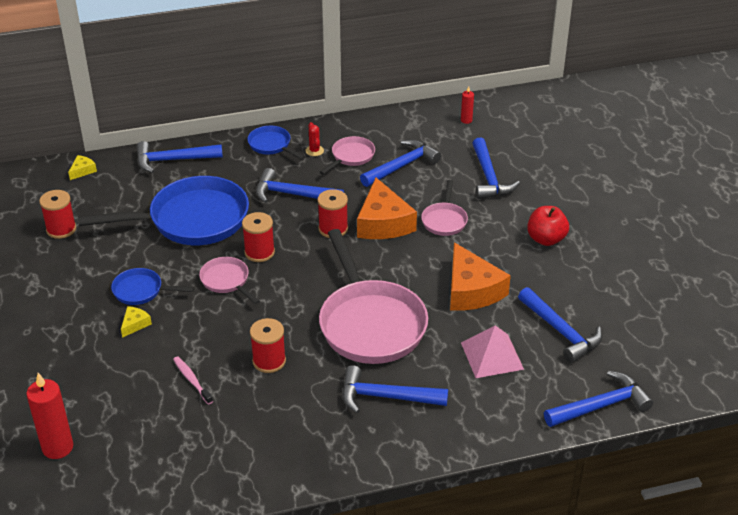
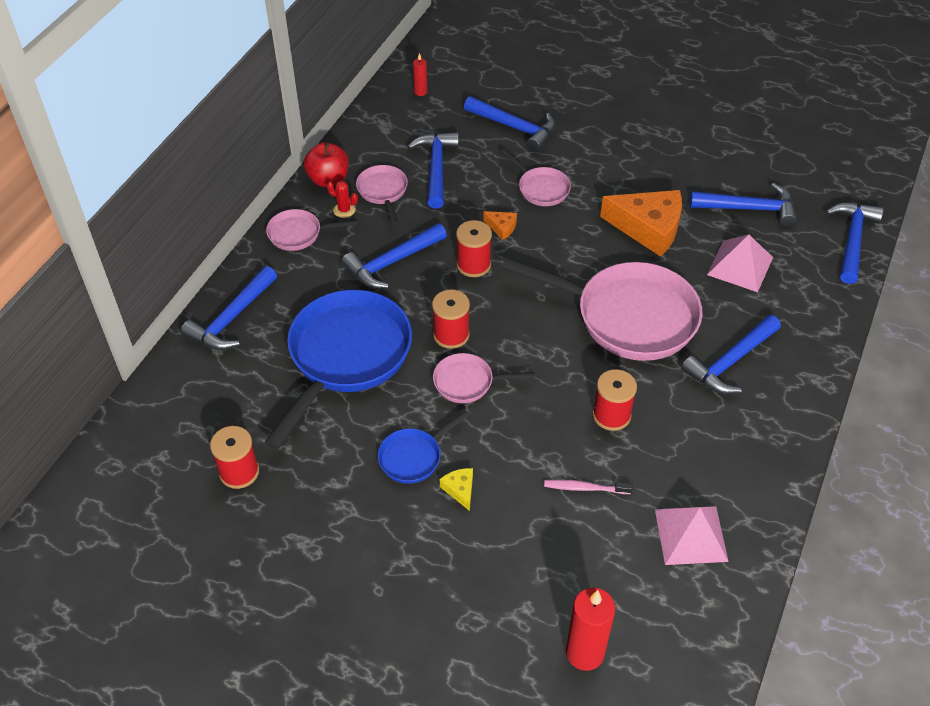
camera: 50 degrees left, 10 degrees up
yellow cheese [68,155,97,180] -> none
blue pan [247,126,305,160] -> pink pan [266,209,358,251]
orange cheese [357,178,417,239] -> orange cheese [483,211,517,240], size x0.43
red apple [527,206,569,246] -> red apple moved to [304,142,349,187]
none -> pink pyramid [655,506,729,565]

